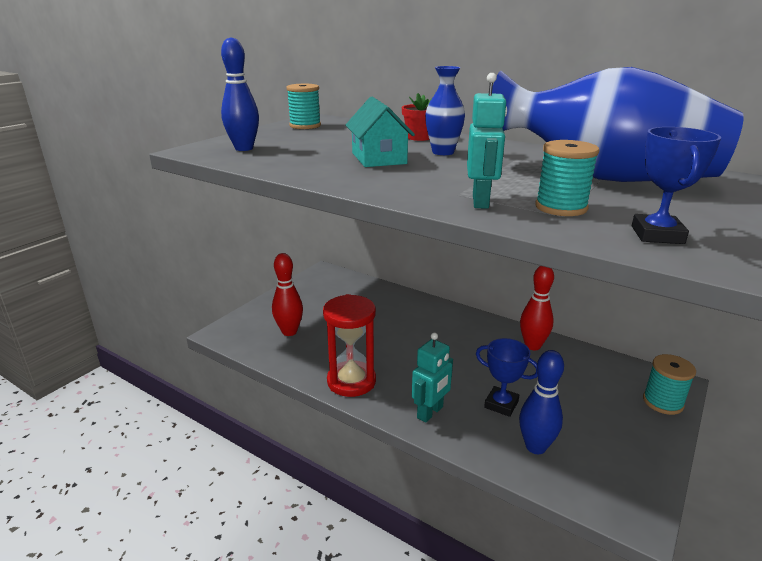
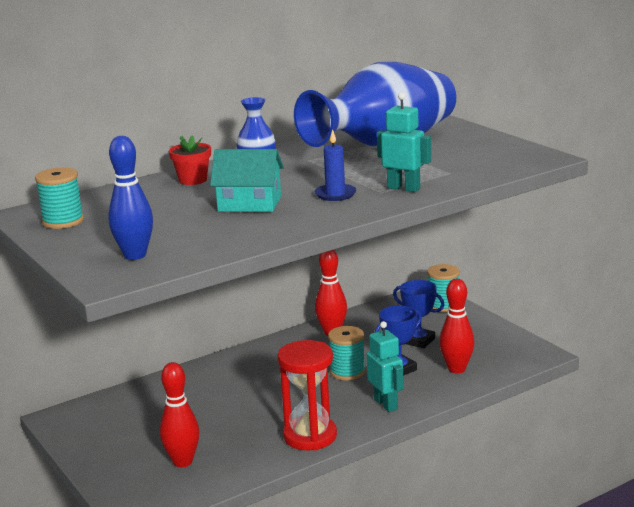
camera: 65 degrees left, 5 degrees down
blue bowling pin [519,350,564,454] -> red bowling pin [439,279,474,373]
turquoise spool [535,140,599,216] -> turquoise spool moved to [328,326,365,380]
blue trophy [632,127,721,244] -> blue trophy moved to [393,280,445,348]
none -> blue candle [314,129,356,201]

